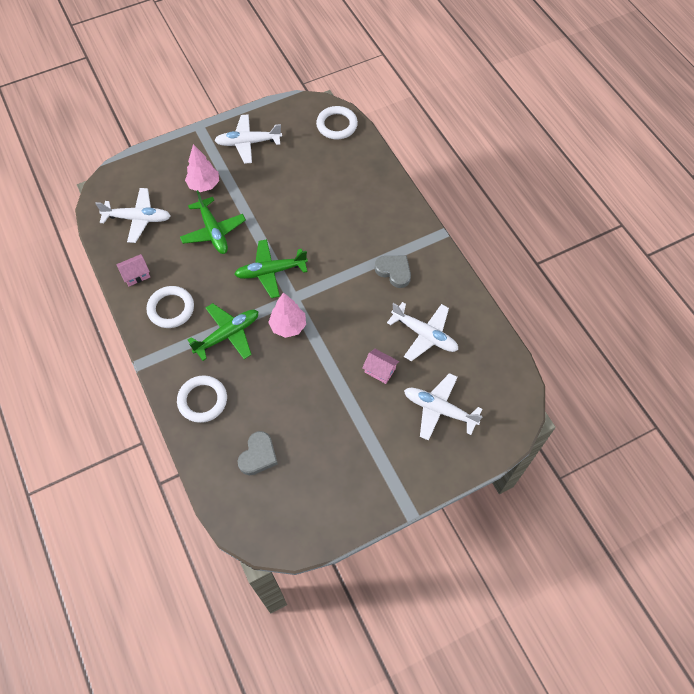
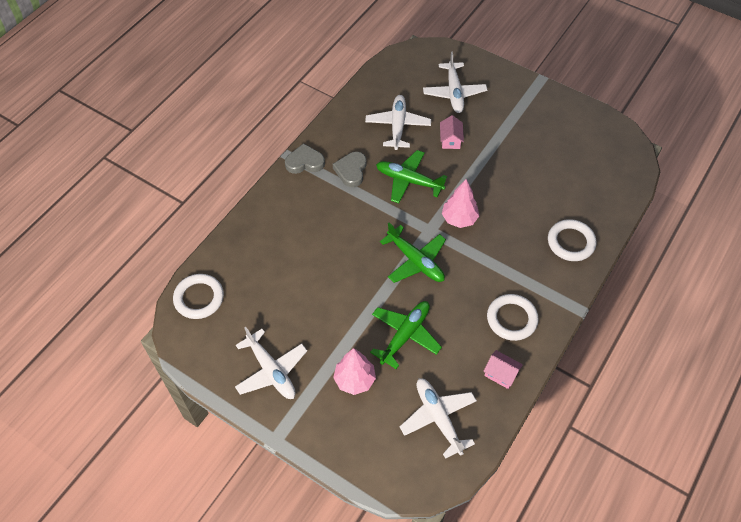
camera: 120 degrees left, 5 degrees down
green plane [188,303,259,361] -> green plane moved to [376,150,447,203]
grey heart [238,431,278,475] -> grey heart moved to [285,143,325,174]

